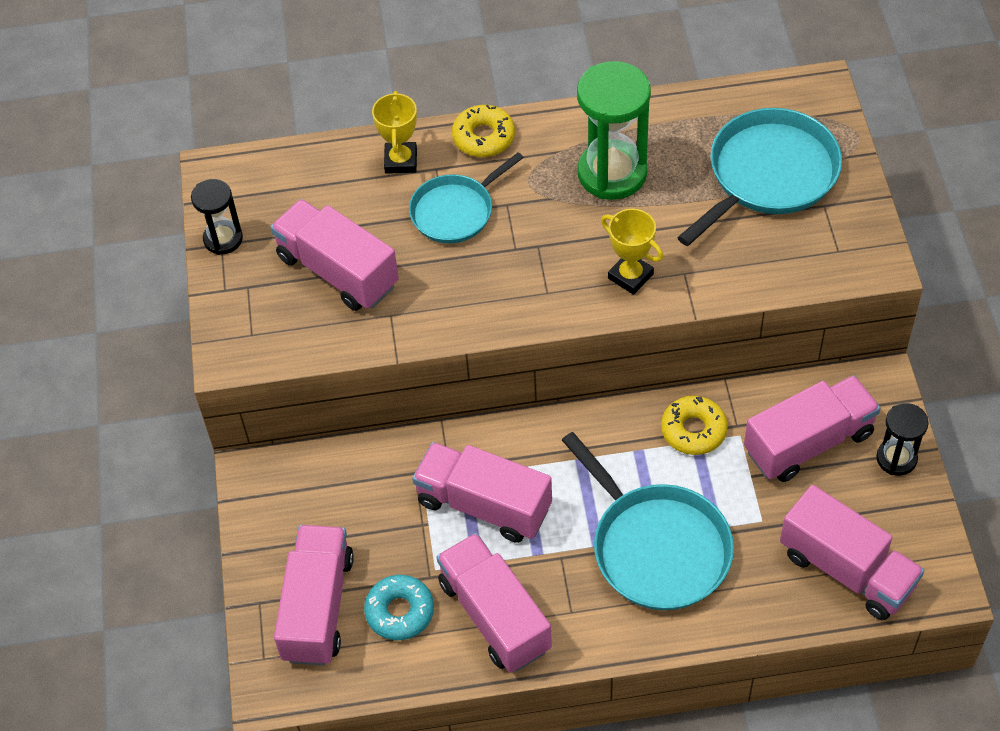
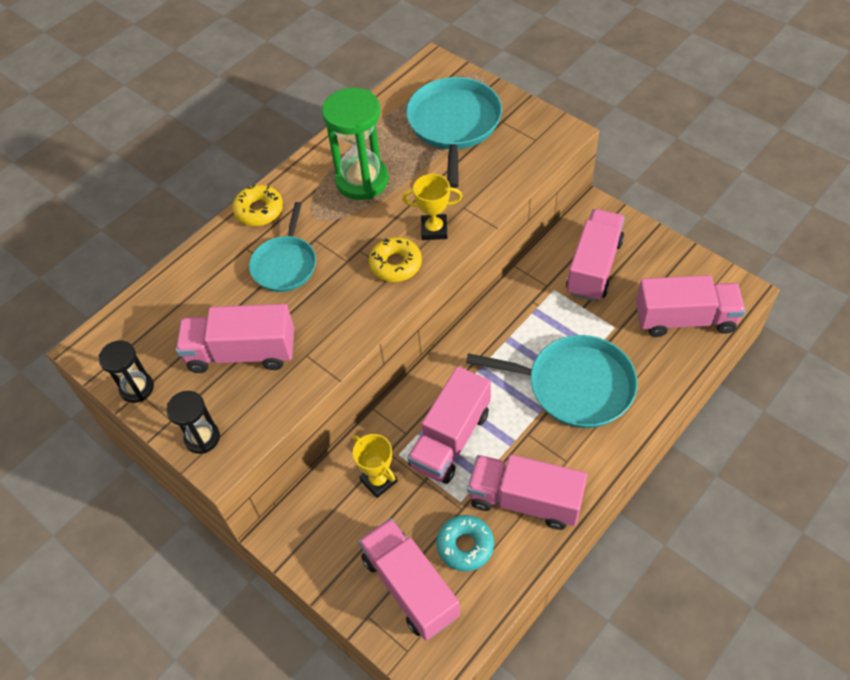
camera: 40 degrees left, 0 degrees up
yellow trophy [372,91,417,174] -> yellow trophy moved to [353,434,397,498]
pink truck [412,442,552,543] -> pink truck turned 45 degrees counterclockwise [407,366,491,484]
yellow donut [661,396,728,455] -> yellow donut moved to [369,237,422,282]
black hourglass [876,403,929,476] -> black hourglass moved to [166,391,220,454]

